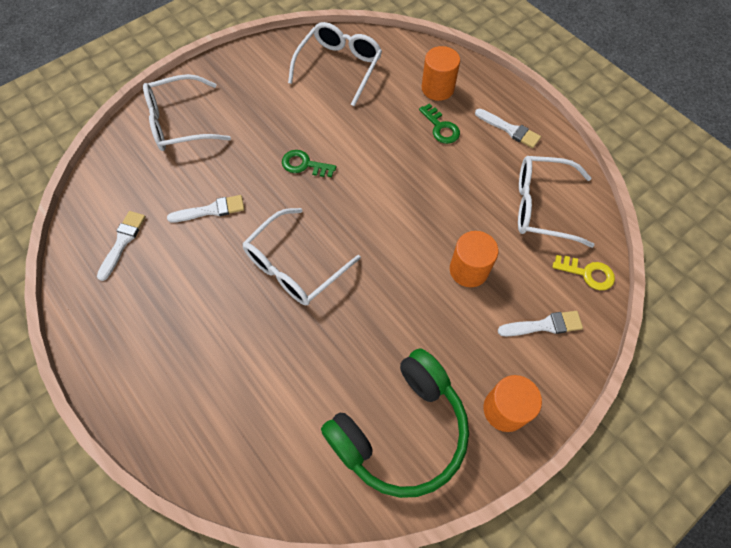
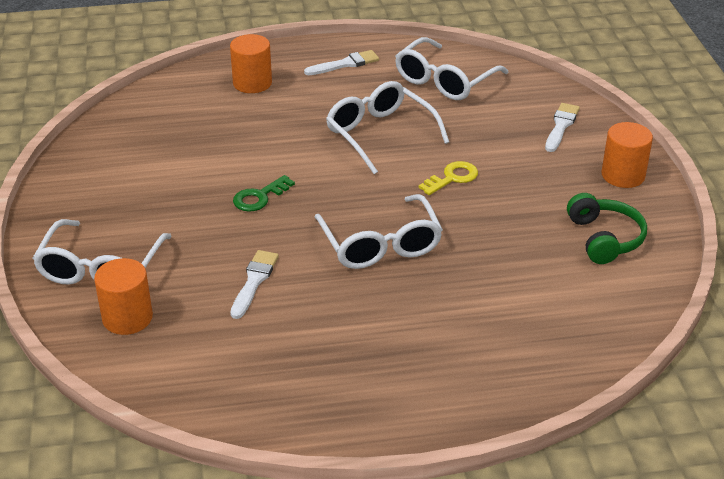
camera: 60 degrees left, 25 degrees down
white brush [97,211,146,281] -> none
white glasses [288,22,382,106] -> white glasses moved to [326,81,449,174]
green headphones [321,348,469,498] -> green headphones [567,193,647,264], size x0.60
green key [419,103,460,144] -> none
orange cylinder [450,231,498,287] -> orange cylinder moved to [94,258,153,335]
yellow key [553,255,615,290] -> yellow key moved to [419,161,478,195]

